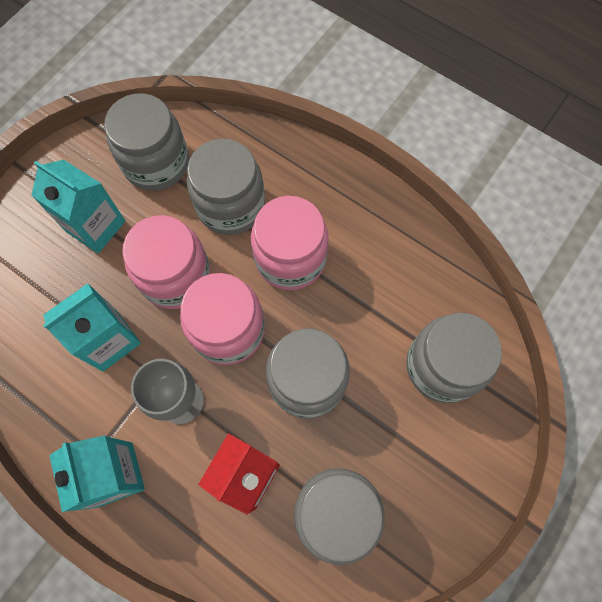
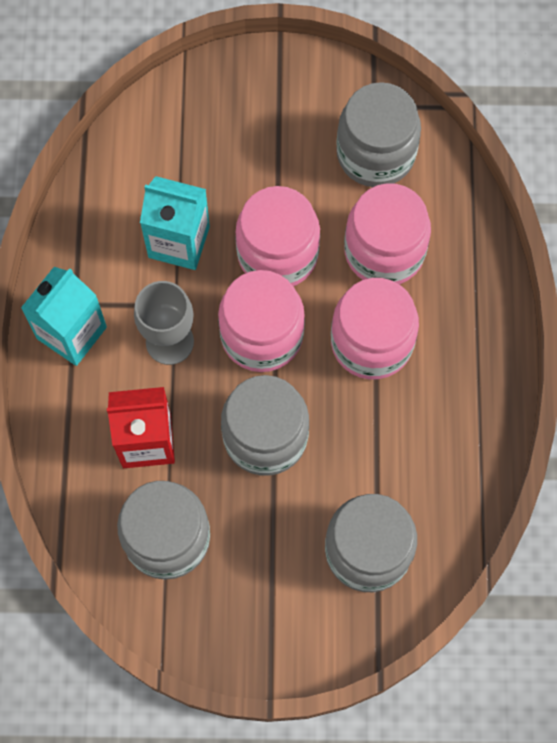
camera: 55 degrees right, 0 degrees up
turquoise carton [31,160,125,253] -> none
grey jar [187,139,265,235] -> pink jar [344,183,431,285]

